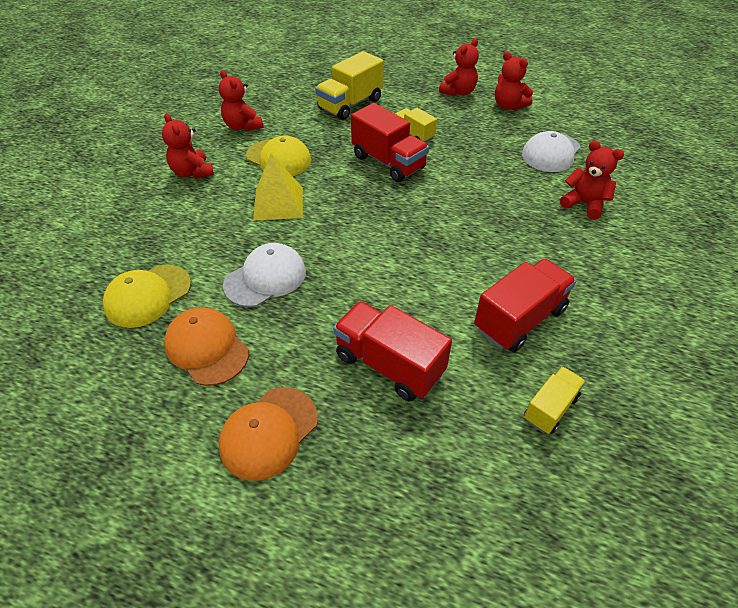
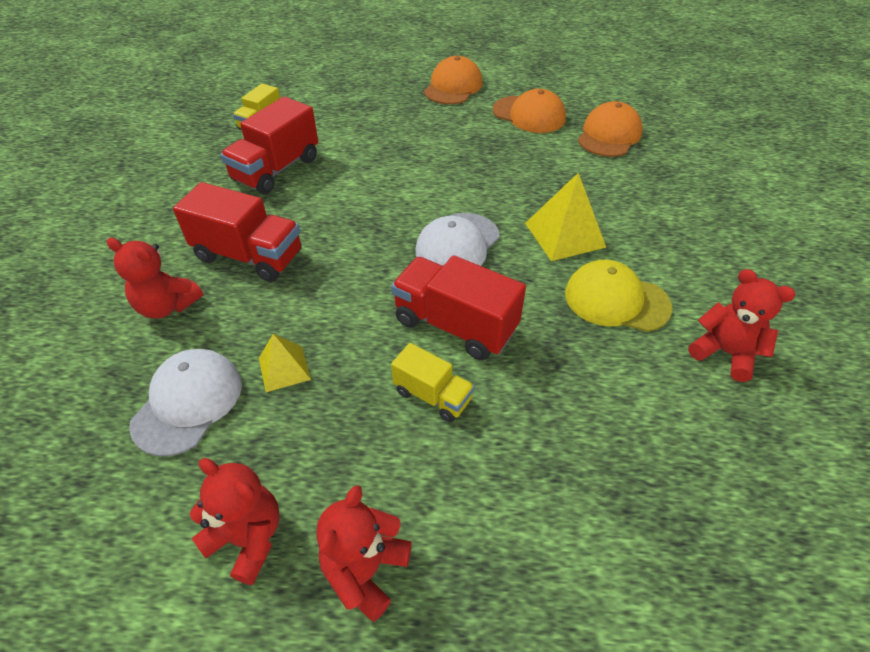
camera: 165 degrees right, 0 degrees up
yellow cap [103,265,191,328] -> orange cap [578,101,643,157]
red teddy bear [162,113,214,179] -> none
white cap [223,243,306,307] -> white cap moved to [416,213,500,266]
yellow truck [315,51,384,120] -> none
red truck [333,301,452,401] -> red truck moved to [173,182,302,282]
none -> yellow pyramid [259,334,311,392]

